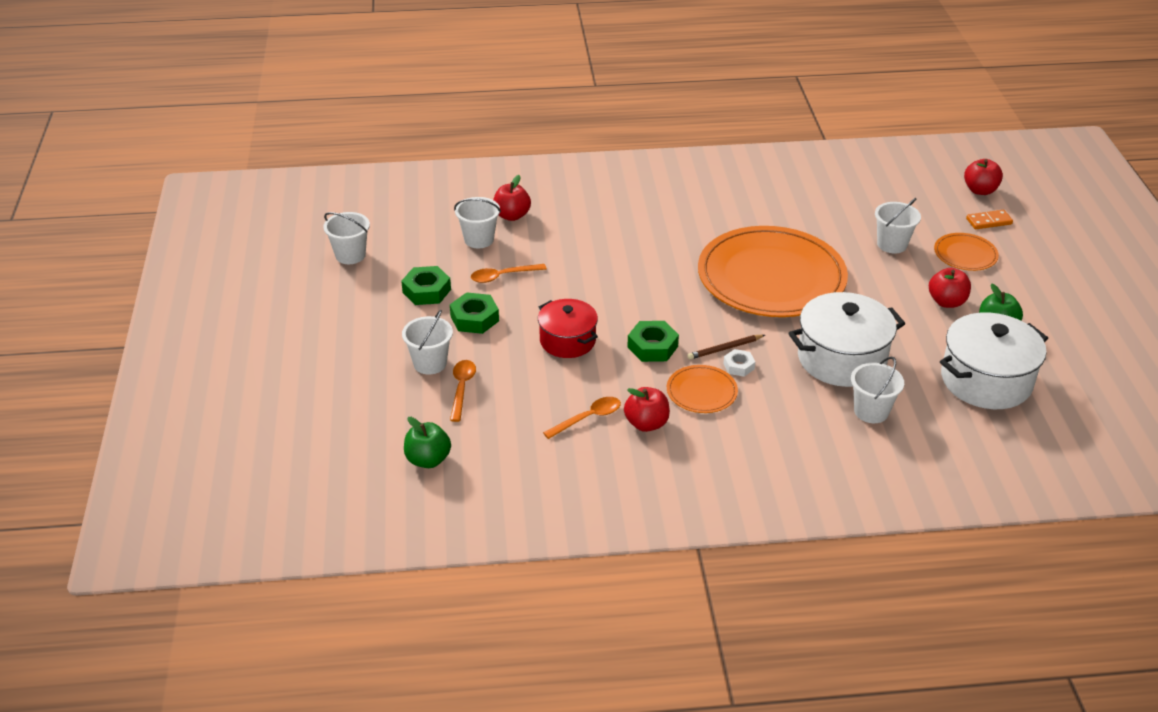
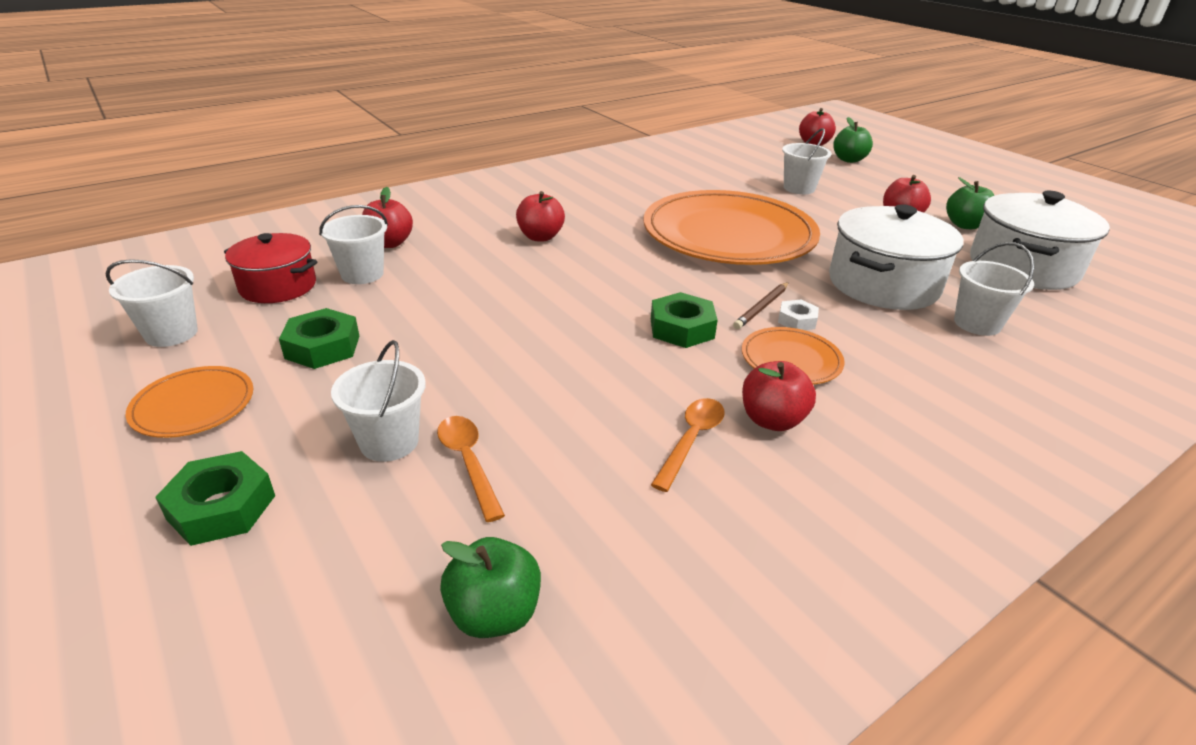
camera: 30 degrees left, 5 degrees down
green nut [450,292,499,334] -> green nut moved to [155,451,275,546]
orange spoon [471,264,547,283] -> none
red pot [538,299,598,358] -> red pot moved to [224,233,317,303]
orange plate [934,233,999,271] -> orange plate moved to [126,366,253,438]
orange domino [966,210,1013,229] -> green apple [833,117,873,163]
none -> red apple [516,191,565,242]

